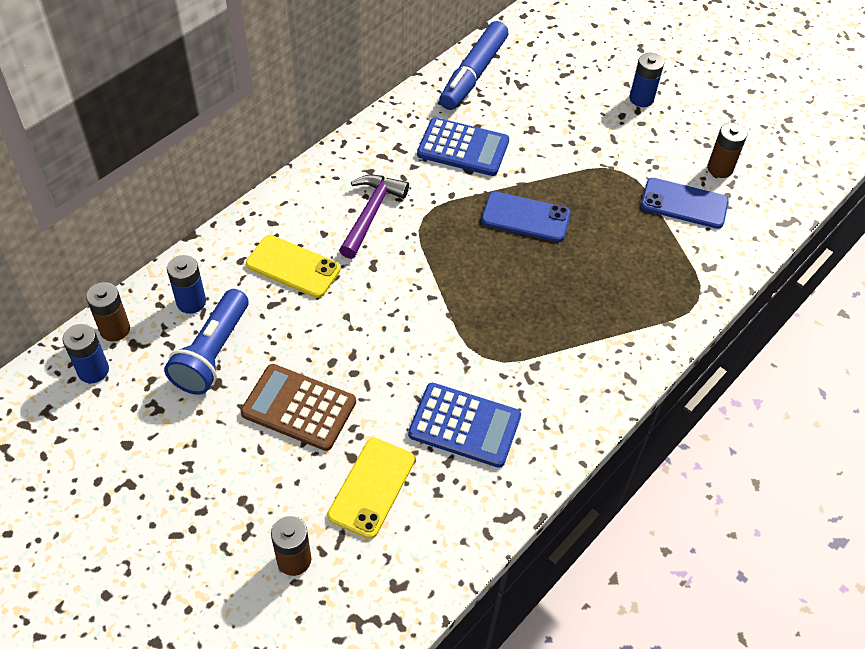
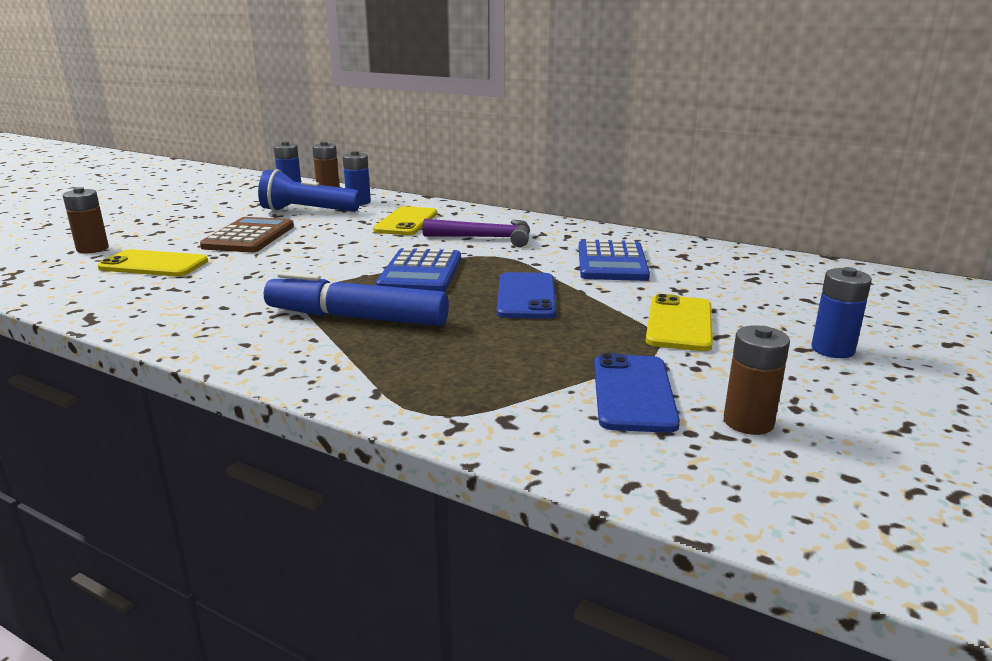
camera: 80 degrees right, 30 degrees down
blue calculator [408,383,521,468] -> blue calculator moved to [376,248,461,292]
blue marker [439,21,508,110] -> blue marker moved to [264,272,449,326]
none -> yellow phone [646,294,713,351]

